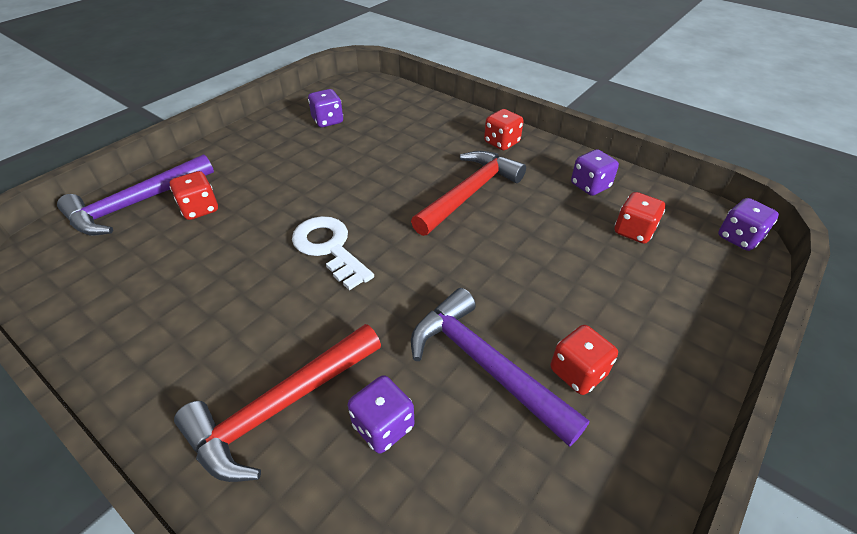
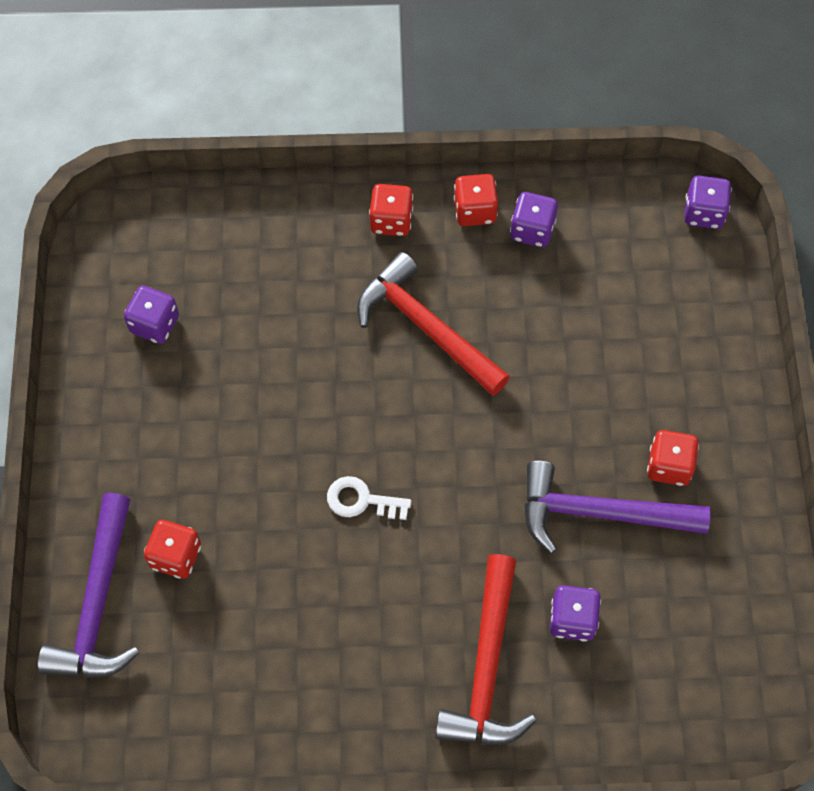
camera: 40 degrees left, 20 degrees up
white key [292,216,374,290] -> white key [327,476,411,520], size x0.65
red hammer [411,151,526,236] -> red hammer turned 45 degrees counterclockwise [357,252,510,396]
red dice [615,192,665,244] -> red dice moved to [454,174,498,226]

